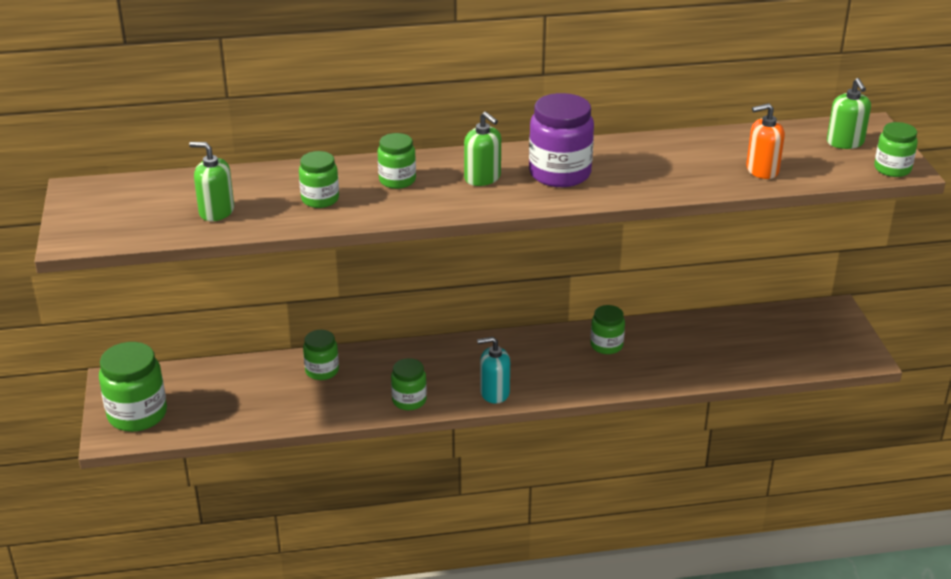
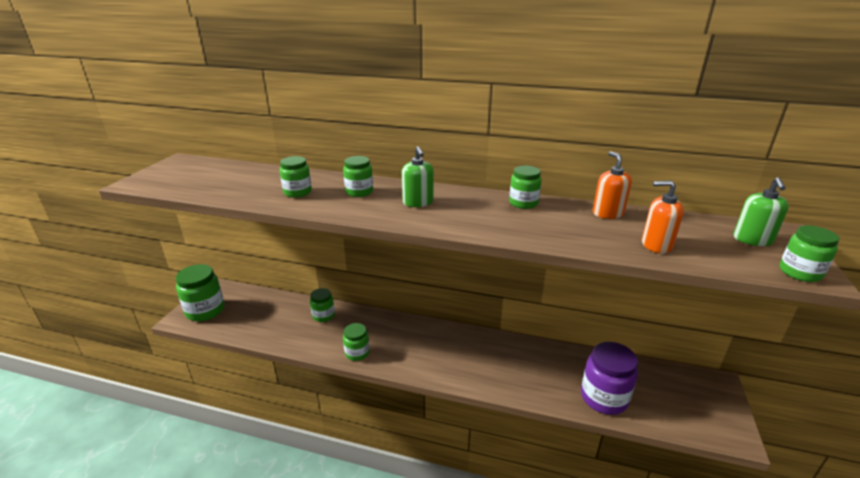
camera: 25 degrees right, 5 degrees down
green soap dispenser [189,142,234,221] -> none
turquoise soap dispenser [477,337,510,404] -> none
purple jar [529,93,594,187] -> purple jar moved to [581,342,638,415]
green jar [590,305,625,354] -> green jar moved to [509,166,542,209]
none -> orange soap dispenser [593,151,632,219]

